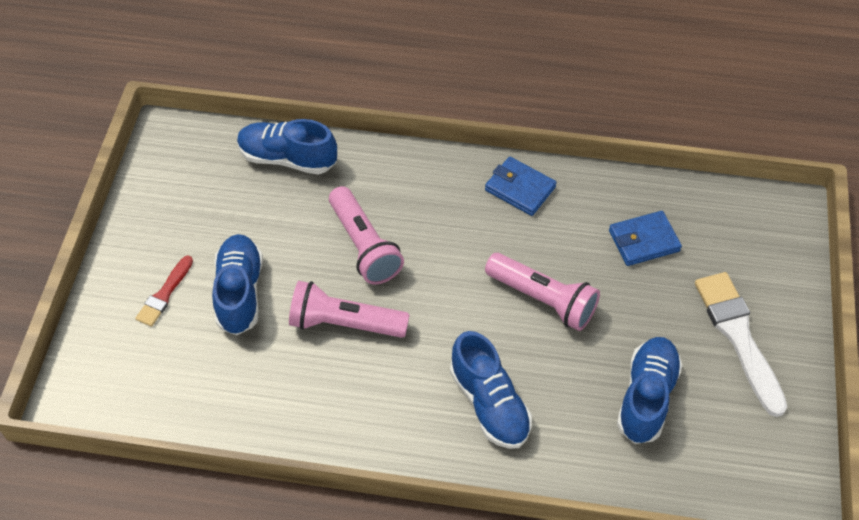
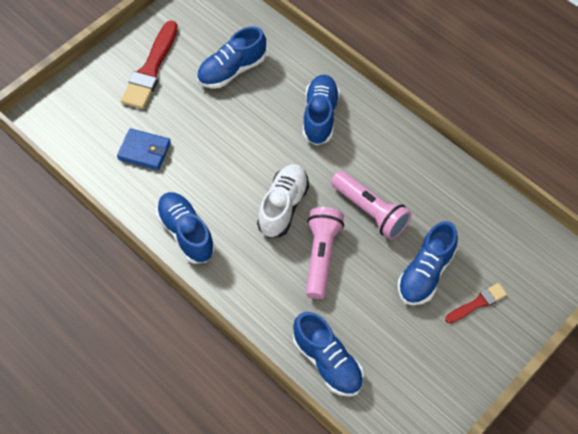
camera: 145 degrees left, 5 degrees up
blue wallet [485,157,557,216] -> blue shoe [156,192,215,264]
pink flashlight [485,253,600,331] -> none
white brush [695,272,787,417] -> red brush [121,21,178,109]
none -> white shoe [257,164,309,238]

